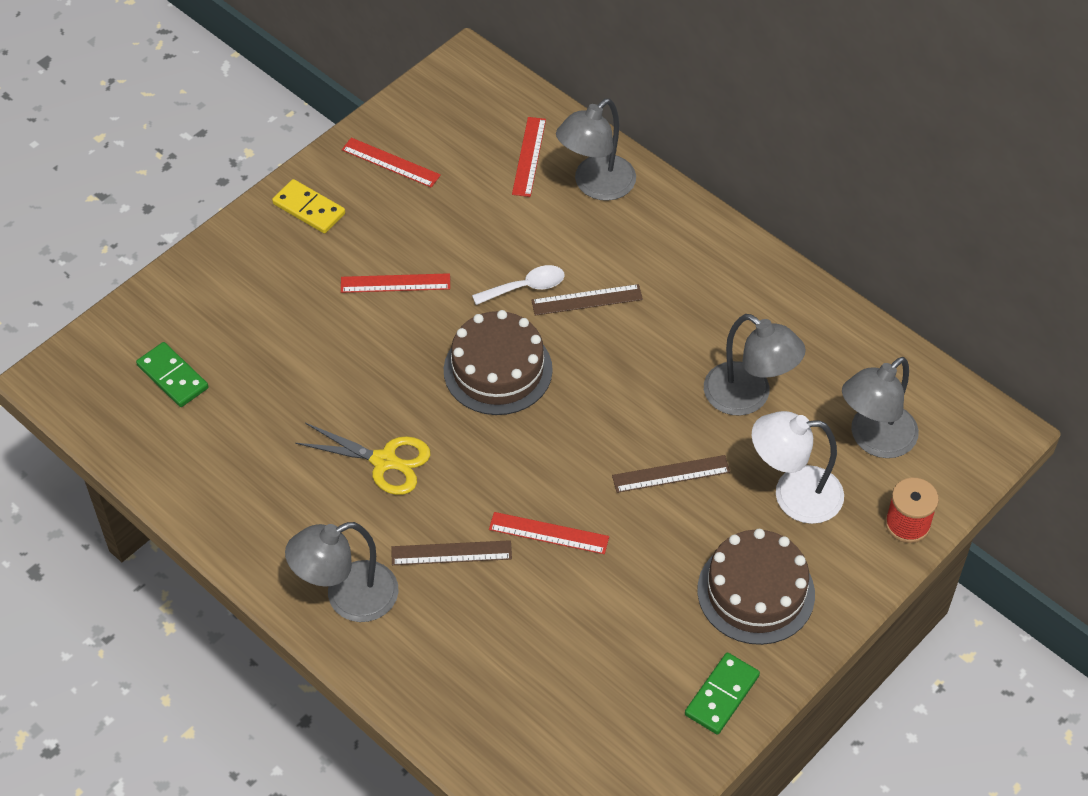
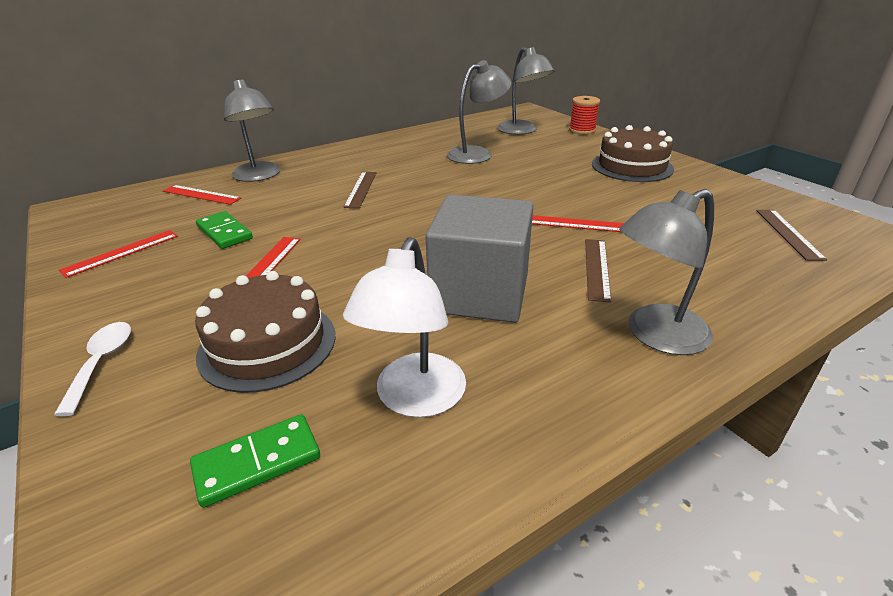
camera: 75 degrees left, 20 degrees down
yellow domino [272,179,345,234] -> none
grey lamp [285,522,399,622] -> grey lamp turned 75 degrees clockwise [619,189,714,355]
yellow scissors [295,423,431,495] -> grey cube [425,195,533,323]
brown cake [444,310,553,415] -> brown cake moved to [195,271,336,393]
white spoon [472,265,565,305] -> white spoon moved to [54,322,131,416]
red ruler [489,512,609,554] -> red ruler turned 75 degrees clockwise [532,215,624,232]
brown ruler [612,455,730,493] -> brown ruler moved to [756,210,827,261]
green domino [685,652,760,734] -> green domino moved to [196,211,253,249]
white lamp [752,411,844,524] -> white lamp moved to [343,237,466,418]

